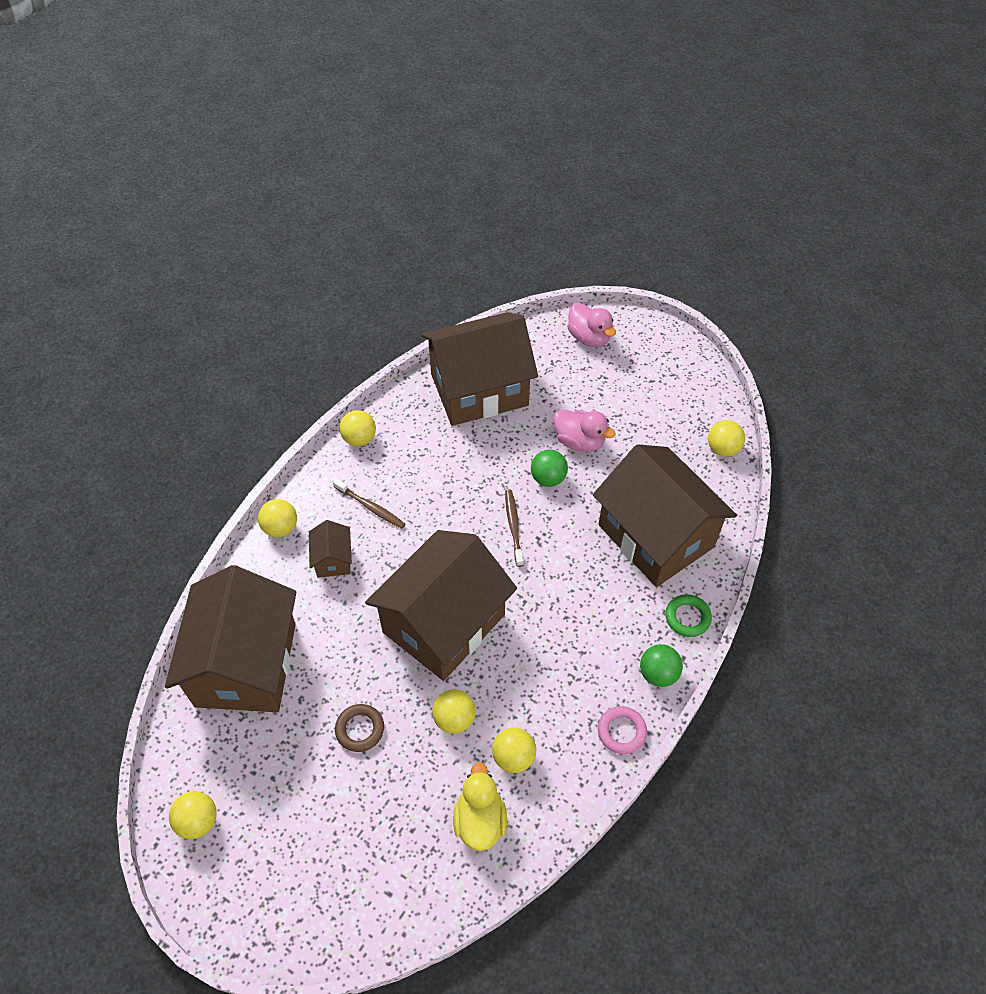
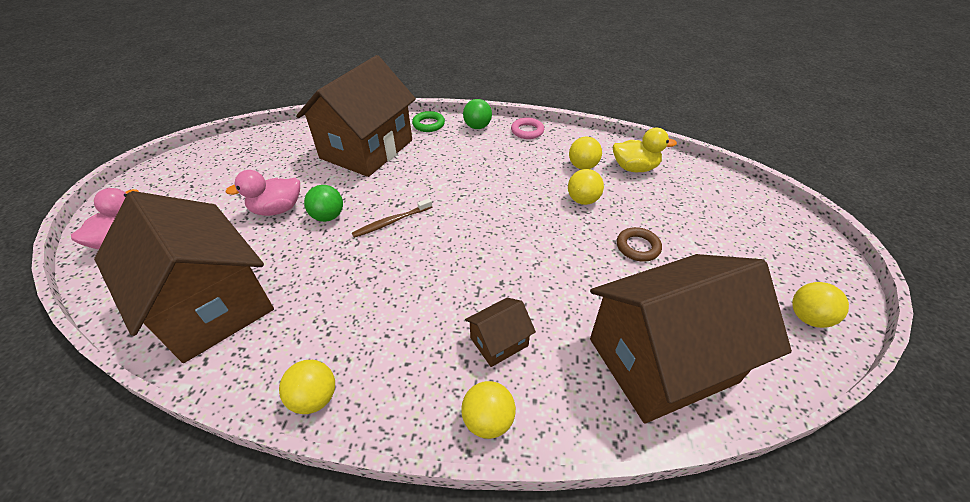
camera: 115 degrees left, 10 degrees down
brown toothbrush [333,479,406,529] -> none
brown house [365,530,517,681] -> none
yellow duck [453,762,507,851] -> yellow duck turned 150 degrees counterclockwise [613,128,677,172]
pink duck [553,409,616,452] -> pink duck turned 120 degrees counterclockwise [225,170,300,216]
yellow ball [708,420,745,457] -> none

